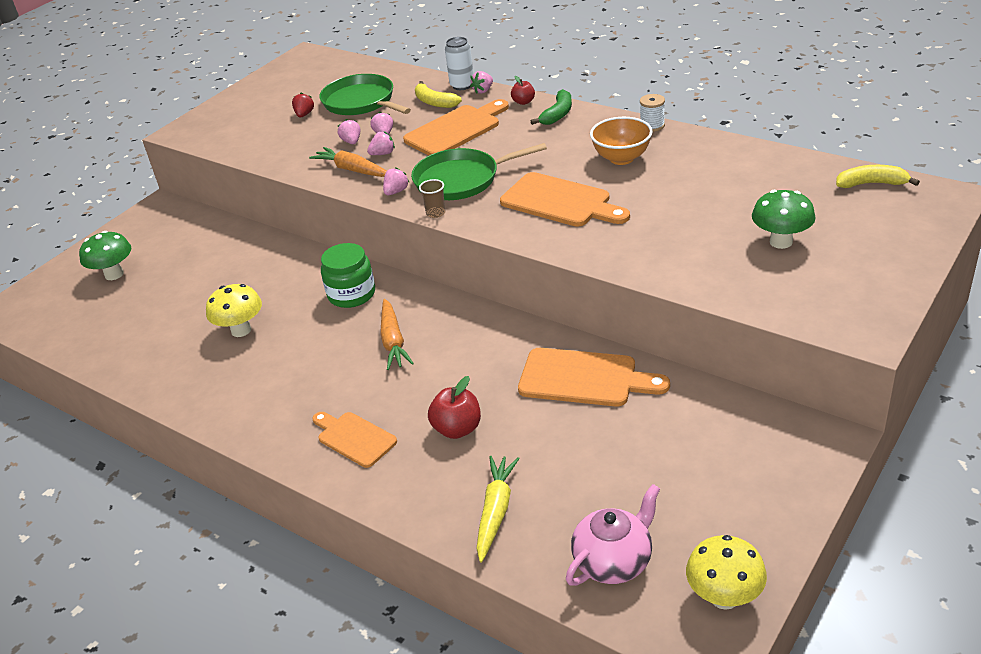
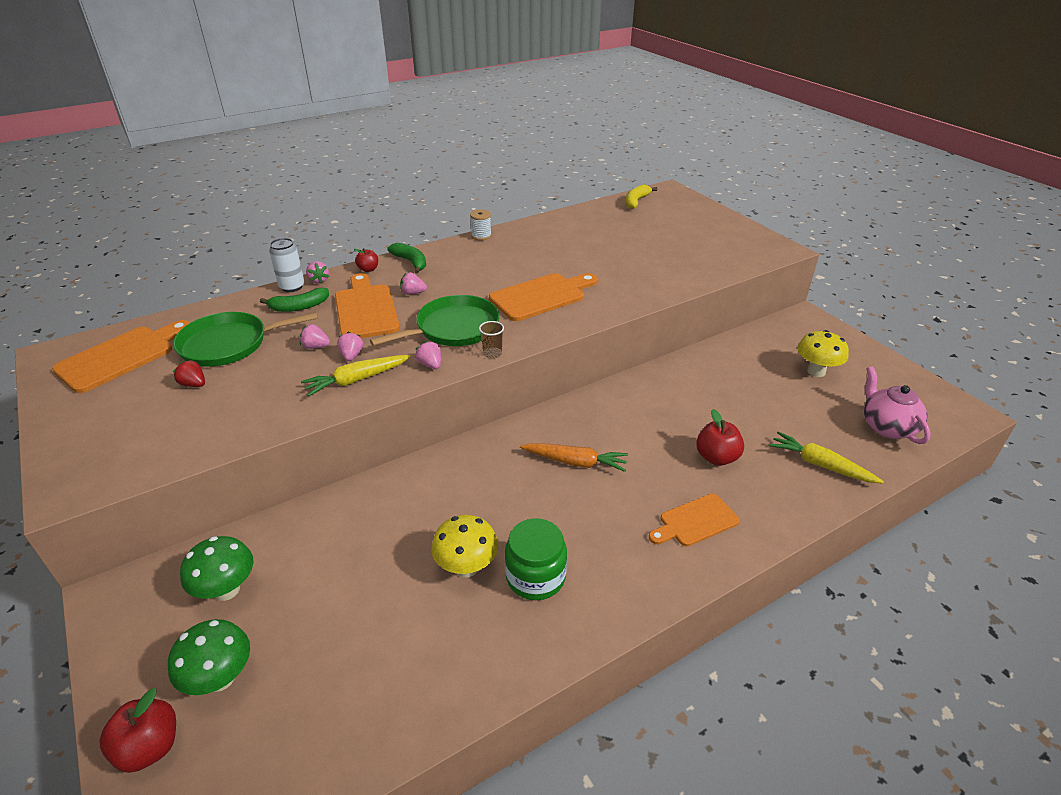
camera: 70 degrees left, 0 degrees up
orange carrot [309,147,387,177] -> yellow carrot [301,355,411,396]
green jar [321,243,375,308] -> green jar moved to [505,518,567,600]
pink strawberry [338,119,360,144] -> pink strawberry moved to [400,272,427,295]
green pan [411,143,547,200] -> green pan turned 135 degrees counterclockwise [370,295,500,346]
yellow banana [415,81,462,108] -> green banana [260,288,329,312]
orange cutting board [518,348,670,407] -> orange cutting board moved to [52,320,190,393]
orange bowl [590,117,653,165] -> none
yellow mushroom [686,535,767,610] -> yellow mushroom moved to [797,330,849,377]
green mushroom [752,190,816,249] -> green mushroom moved to [180,536,253,601]
none -> red apple [99,688,176,773]

